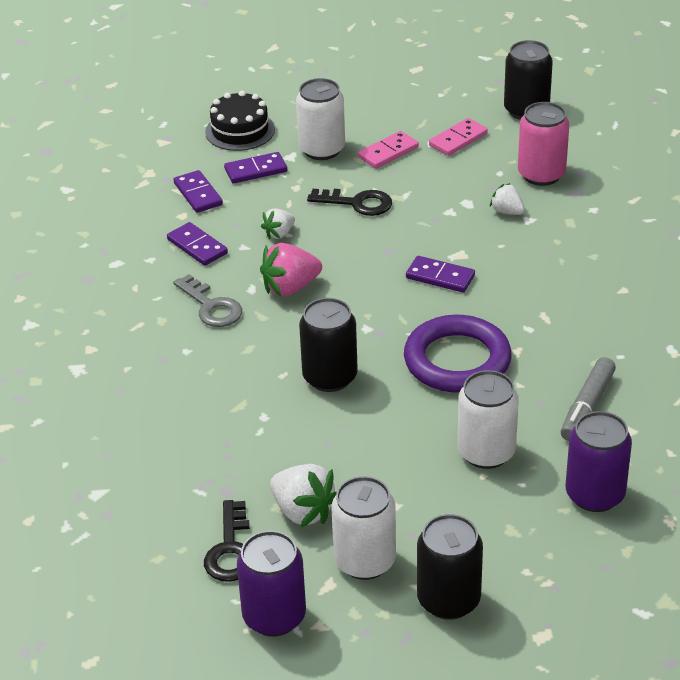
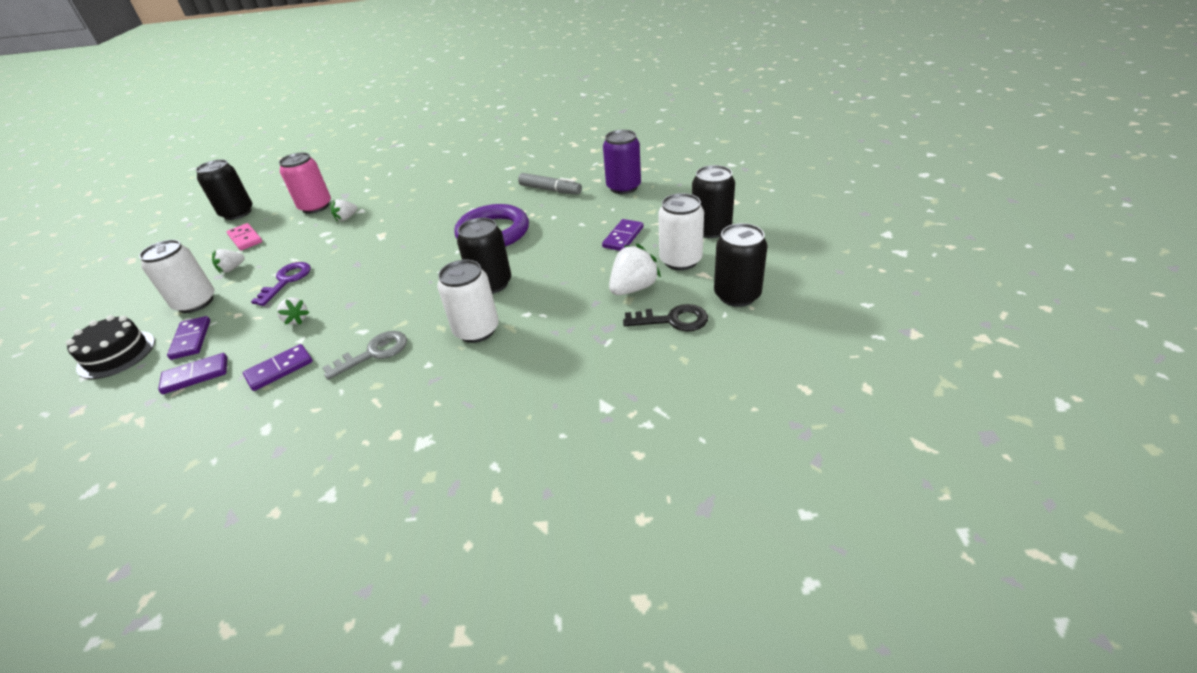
camera: 85 degrees left, 0 degrees up
purple can [237,531,306,636] -> black can [714,223,768,307]
pink strawberry [260,243,322,296] -> none
black key [307,189,392,216] -> purple key [251,262,311,306]
pink domino [358,131,419,168] -> white strawberry [212,249,245,273]
purple domino [406,256,475,293] -> purple domino moved to [602,219,643,251]
white can [458,370,519,469] -> white can moved to [437,260,499,343]

